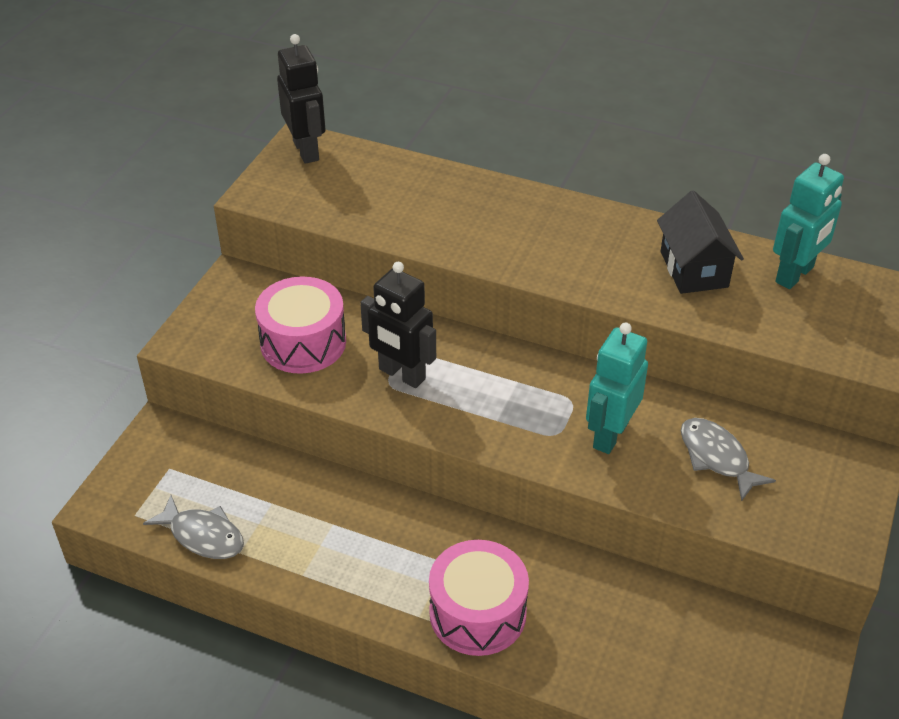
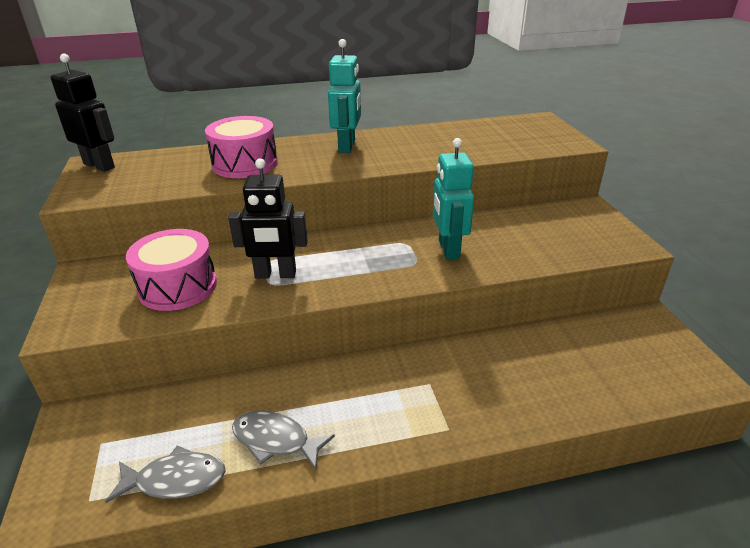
camera: 35 degrees left, 10 degrees down
pink drum [429,540,529,656] -> pink drum moved to [205,116,278,178]
black house [657,190,744,294] -> none
grey fish [681,418,776,501] -> grey fish moved to [232,410,335,470]
turquoise robot [773,154,844,289] -> turquoise robot moved to [328,39,361,153]

